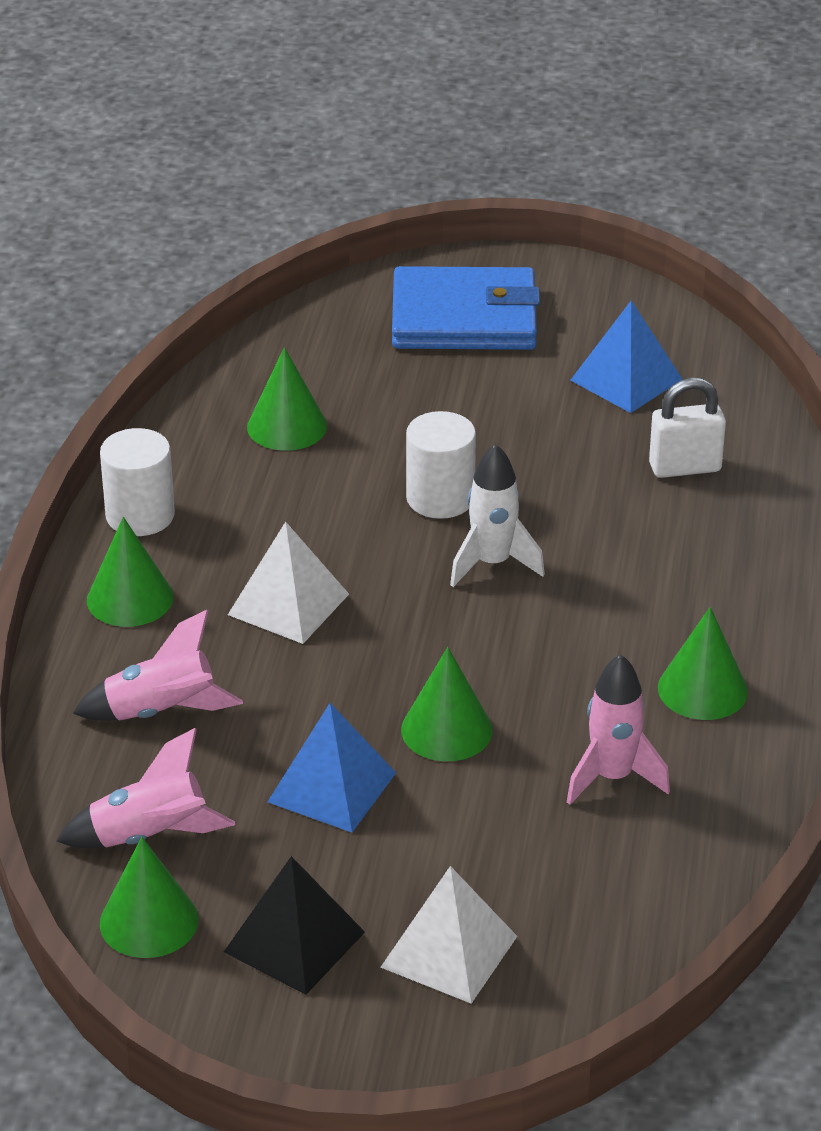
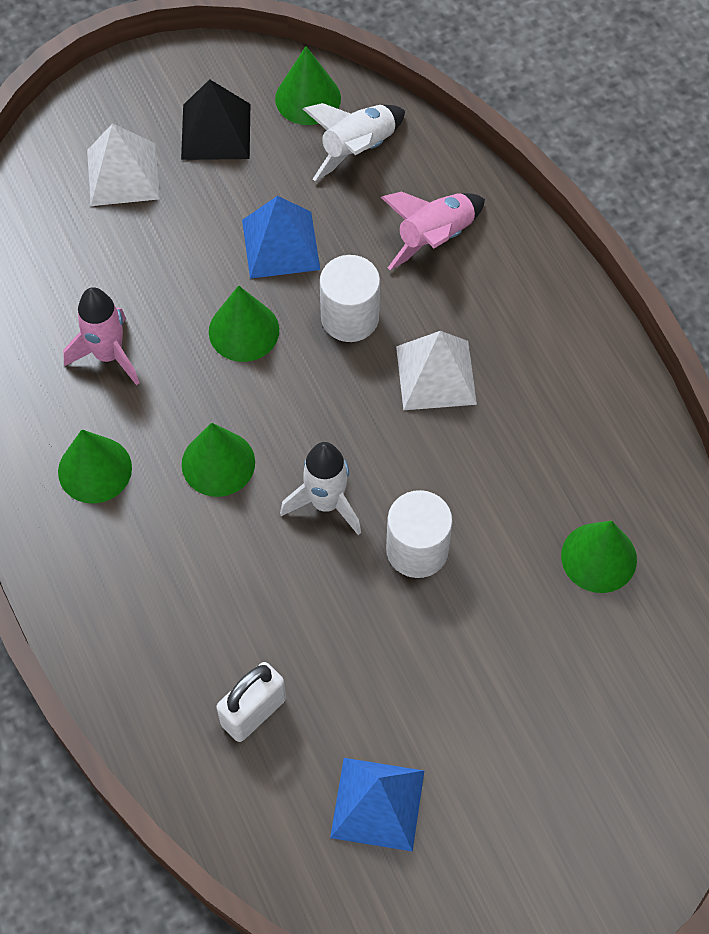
camera: 145 degrees right, 25 degrees up
pink rocket [56,728,235,848] -> white rocket [303,103,405,181]
green cone [87,517,173,627] -> green cone moved to [182,422,255,497]
white cylinder [100,428,175,536] -> white cylinder moved to [320,255,380,342]
blue wallet [392,266,540,350] -> none

